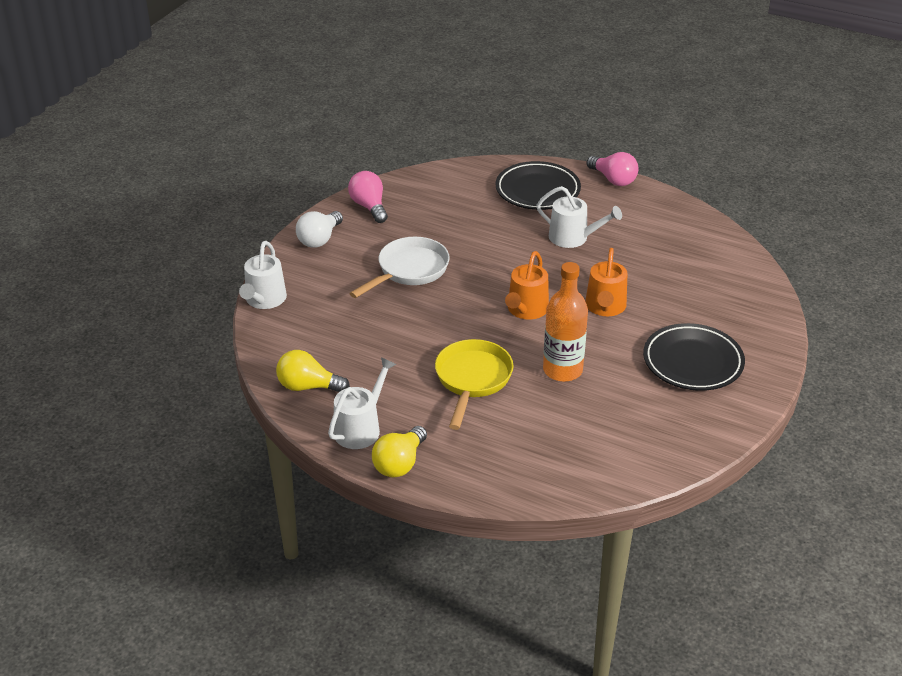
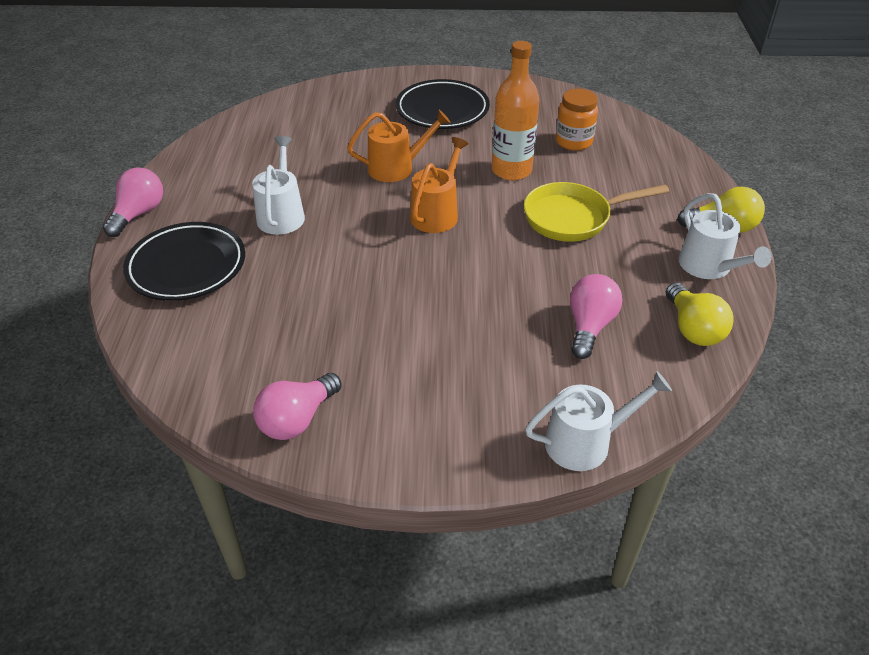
camera: 115 degrees left, 5 degrees up
white light bulb [296,211,343,248] -> none
white watering can [328,357,396,449] -> white watering can turned 120 degrees counterclockwise [679,193,772,279]
white pan [349,237,450,298] -> none
orange watering can [505,251,549,320] -> orange watering can turned 60 degrees counterclockwise [410,137,469,233]
none -> orange jar [556,89,598,151]
none -> pink light bulb [570,274,622,359]

